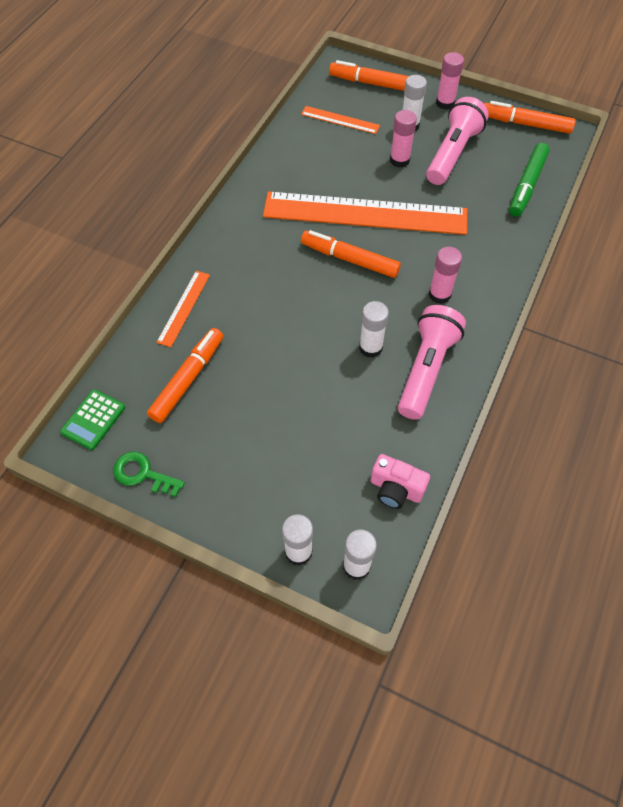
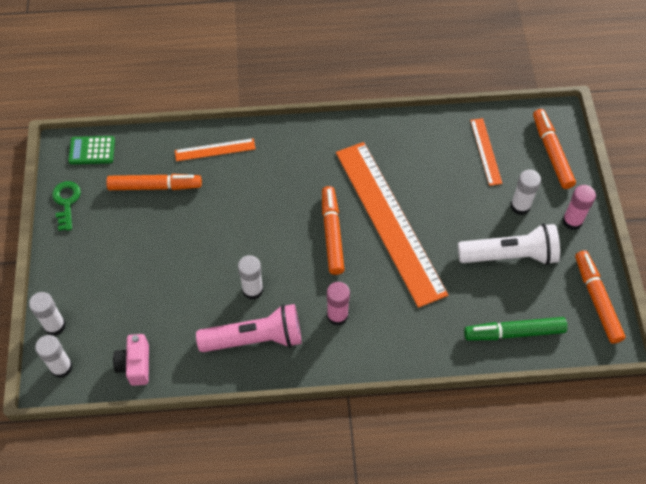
camera: 60 degrees right, 0 degrees up
pink glue stick [390,110,417,168] -> none
pink flashlight [426,97,489,185] -> white flashlight [458,224,560,265]

